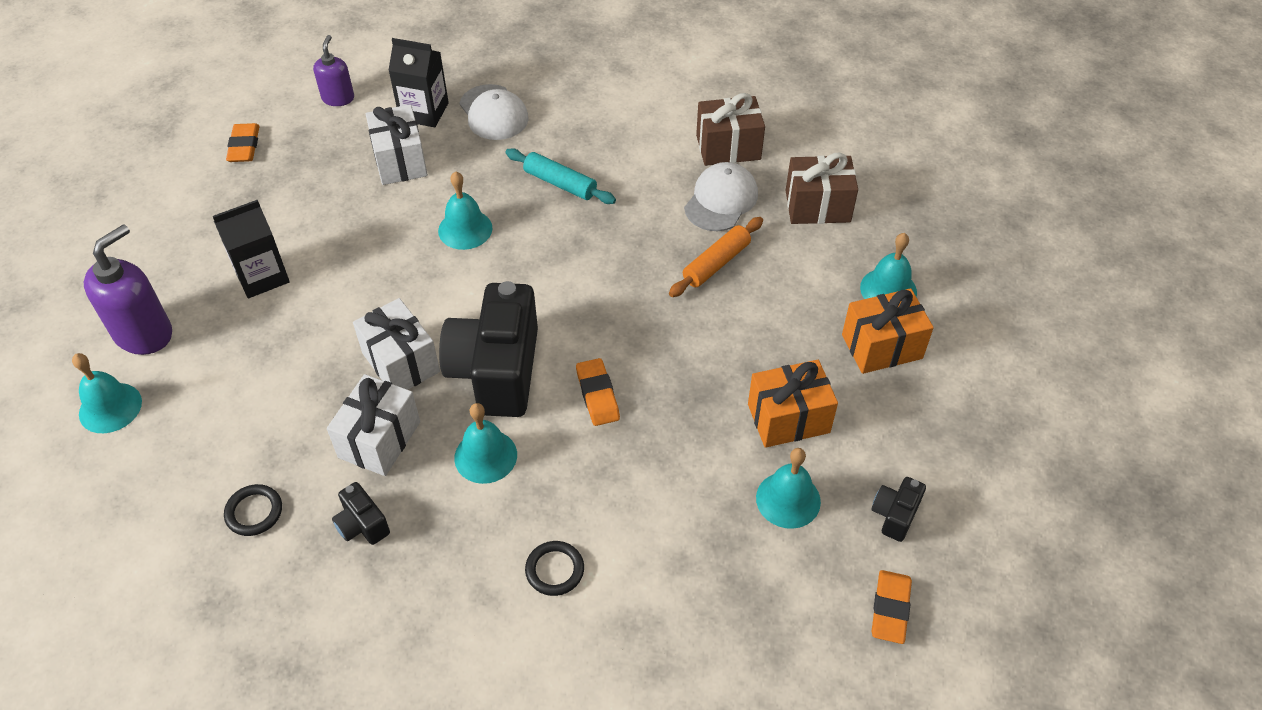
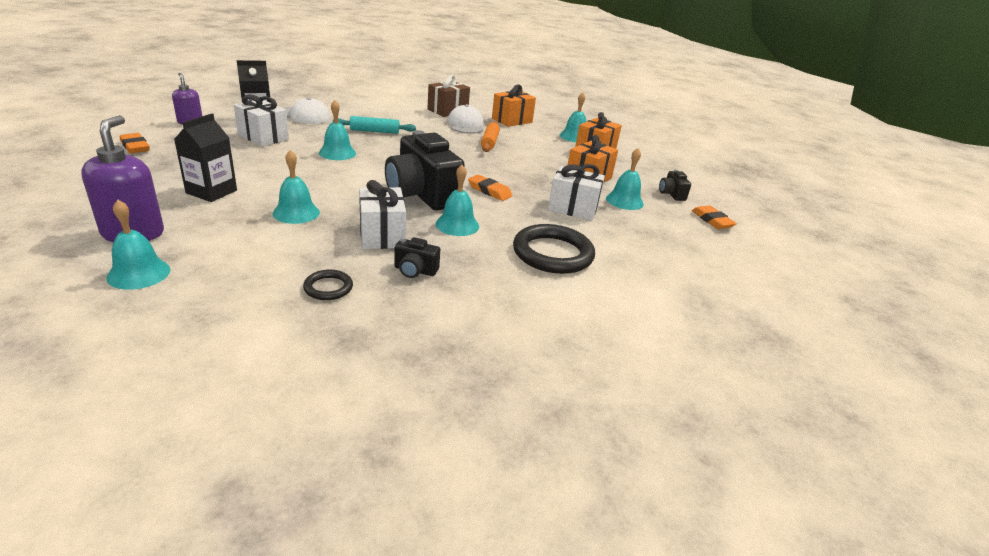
camera: 40 degrees left, 20 degrees down
white gift [353,298,440,390] -> white gift moved to [548,164,605,221]
black ring [525,541,584,596] -> black ring [513,224,595,274], size x2.03
brown gift [786,152,858,224] -> orange gift [492,84,536,127]
none -> turquoise bell [272,150,320,224]

